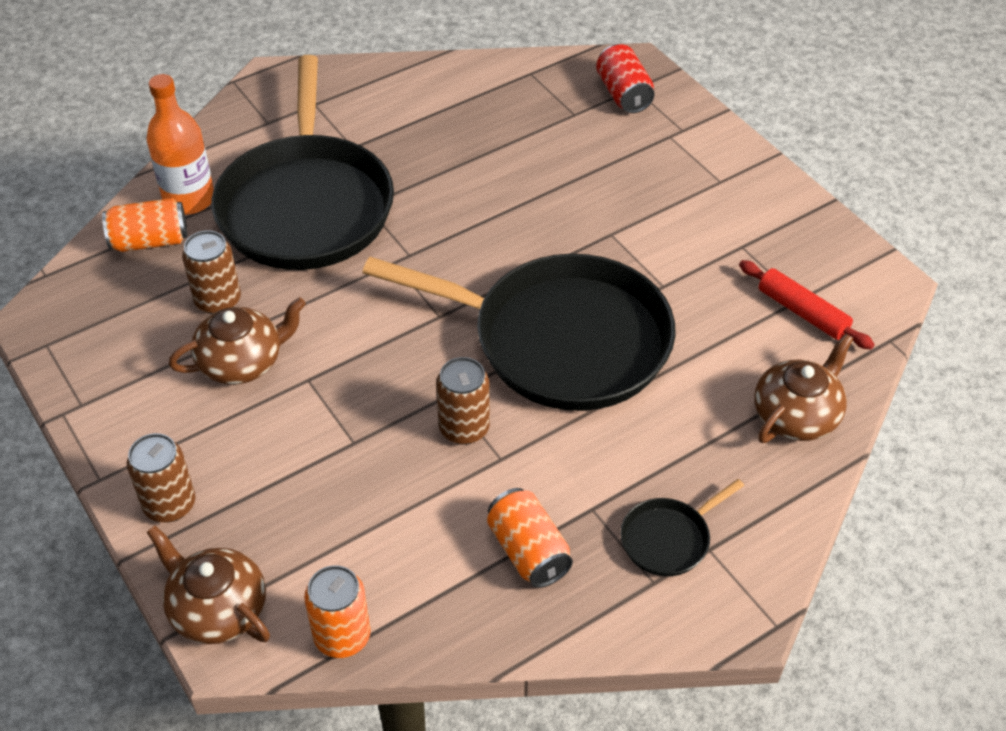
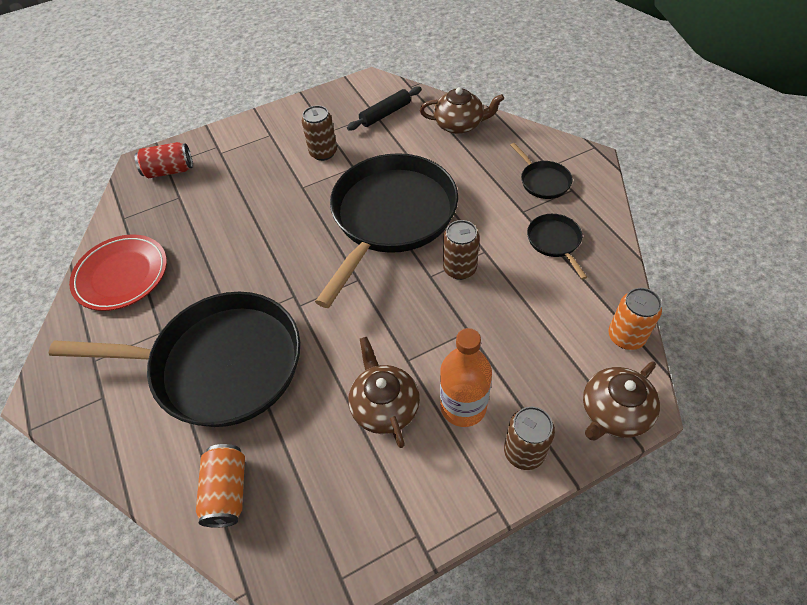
camera: 80 degrees left, 5 degrees up
orange bottle [146,74,214,215] -> orange bottle moved to [440,328,492,427]
brown can [182,230,241,314] -> brown can moved to [302,105,337,161]
orange can [487,488,573,588] -> black pan [527,214,587,279]
red rolling pin [739,260,875,350] -> black rolling pin [347,86,421,130]
brown teapot [754,333,853,443] -> brown teapot turned 135 degrees clockwise [420,87,504,134]
none -> red plate [69,235,167,311]

